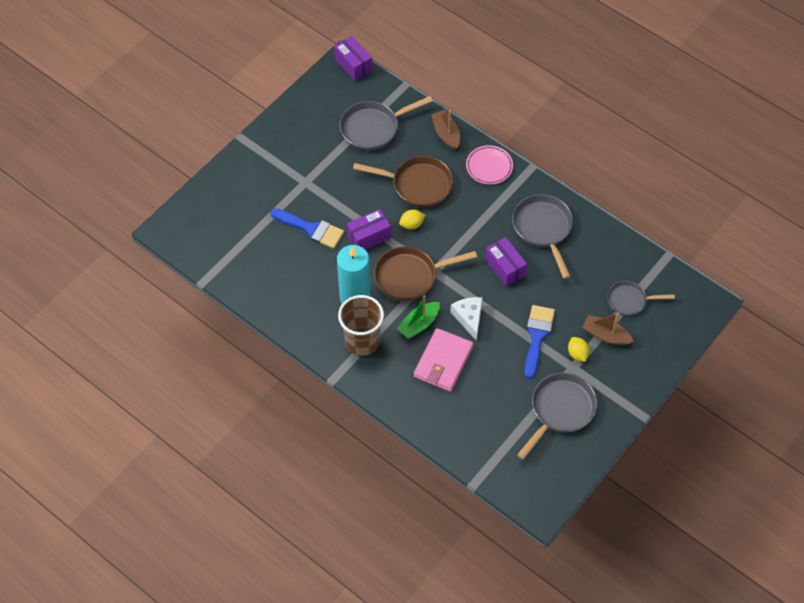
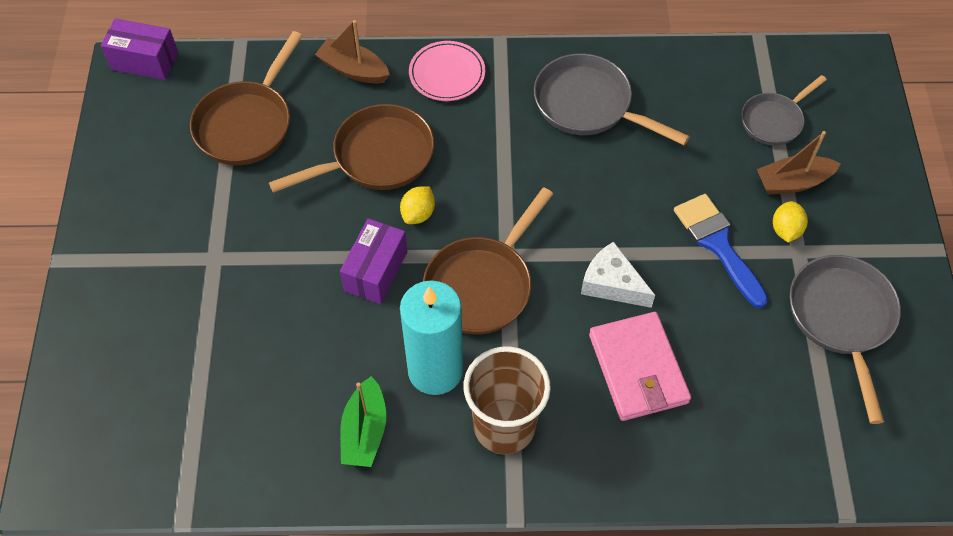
camera: 40 degrees left, 0 degrees up
blue brush [270,208,344,249] -> none
grey pan [340,96,433,151] -> brown pan [190,31,303,165]
green boat [397,295,440,339] -> green boat moved to [340,376,386,467]
purple box [485,237,527,287] -> none
yellow lemon [568,337,589,362] -> yellow lemon turned 75 degrees clockwise [773,201,808,243]

